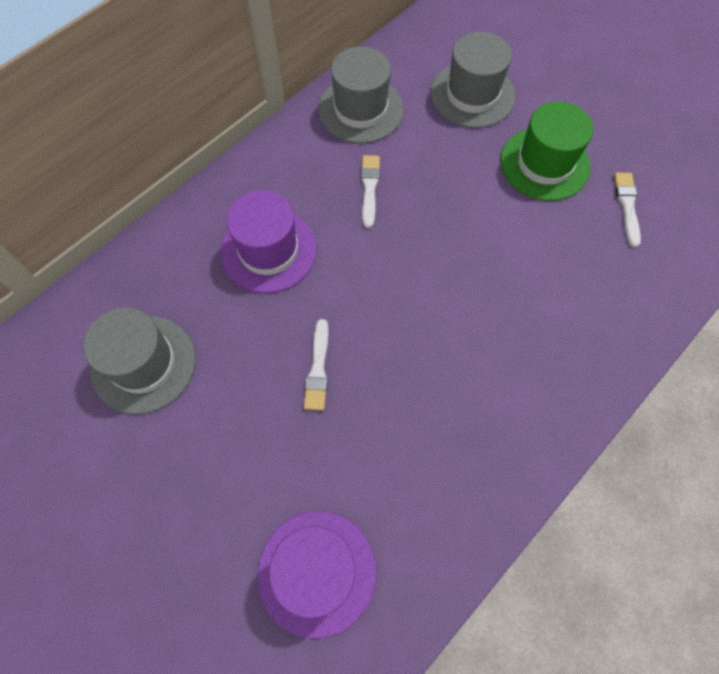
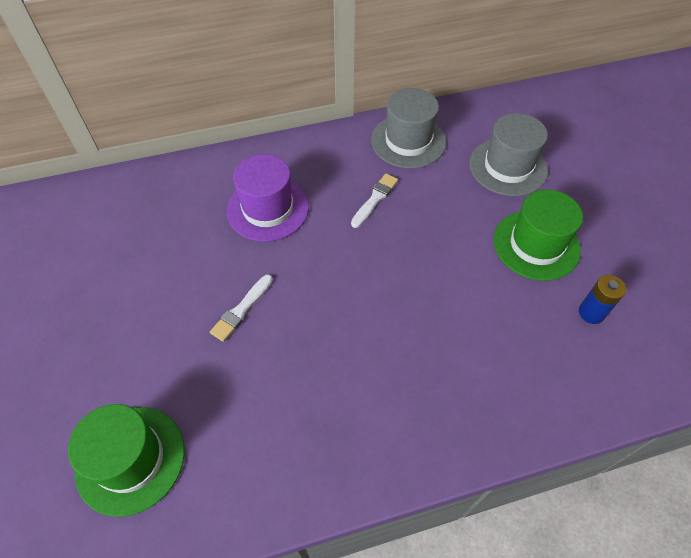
camera: 30 degrees right, 10 degrees down
grey hat [83,307,195,414] -> none
purple hat [258,511,376,639] -> green hat [68,404,185,517]
white brush [614,173,641,247] -> blue battery [579,275,626,324]

